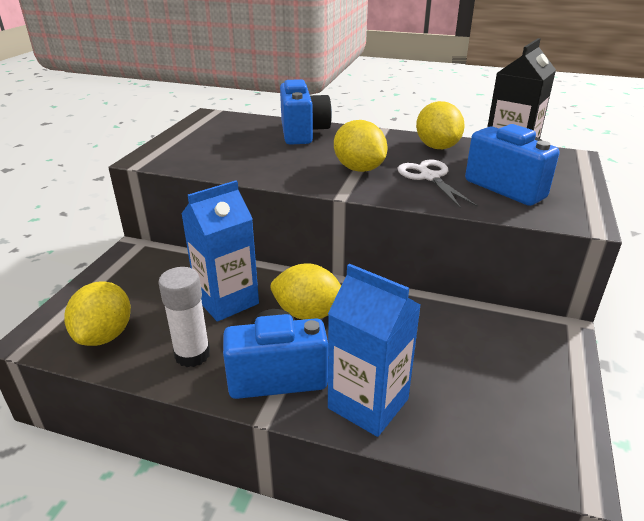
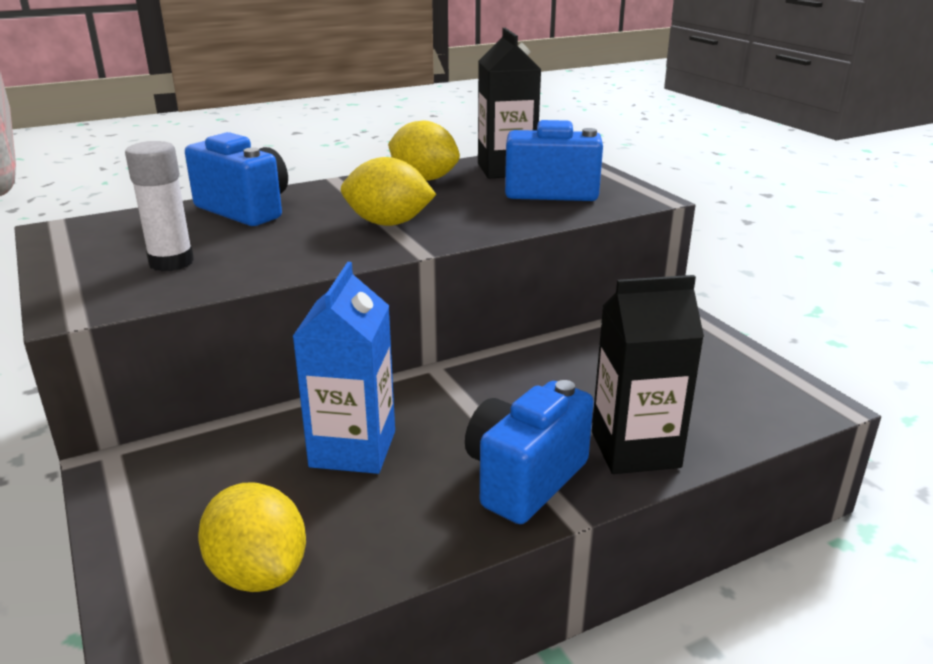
camera: 45 degrees left, 5 degrees down
white glue stick [158,267,210,367] -> white glue stick moved to [125,141,194,271]
yellow lemon [271,263,341,320] -> none
blue carton [328,264,421,437] -> black carton [592,275,704,474]
white scissors [398,159,478,209] -> none

